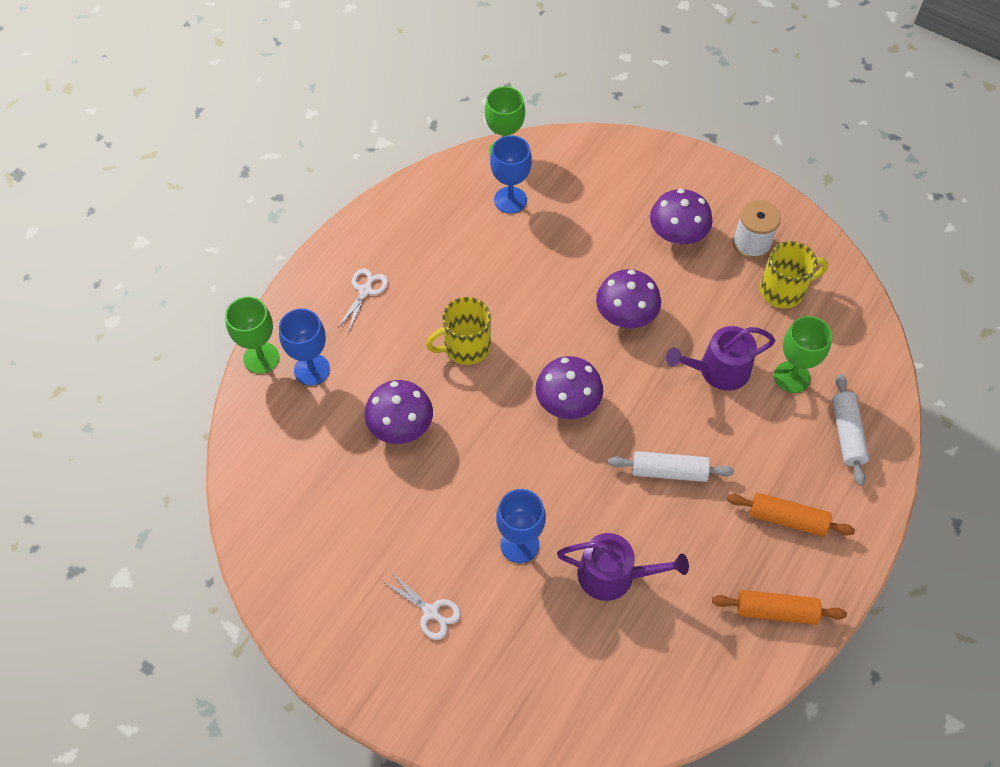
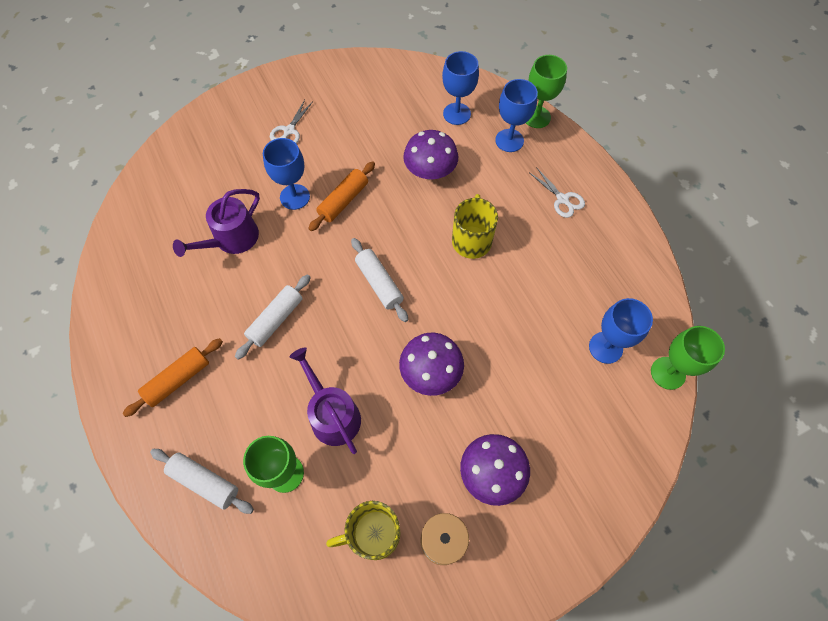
camera: 120 degrees right, 5 degrees up
white scissors [382,572,461,640] -> white scissors turned 45 degrees counterclockwise [270,100,312,144]
purple mushroom [535,356,603,419] -> white rolling pin [351,238,408,322]
purple watering can [666,326,775,391] -> purple watering can turned 45 degrees counterclockwise [289,347,361,454]
orange rolling pin [712,590,847,625] -> orange rolling pin moved to [308,161,375,231]
yellow mug [760,241,828,308] -> yellow mug turned 60 degrees clockwise [326,501,401,560]
none -> blue goblet [442,51,479,125]

